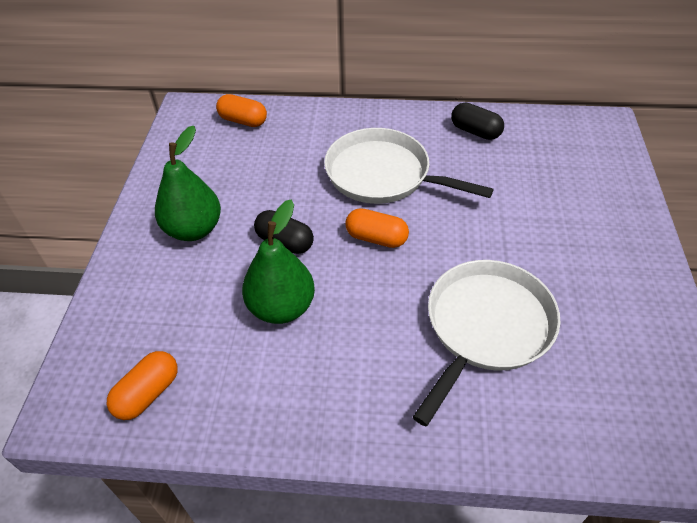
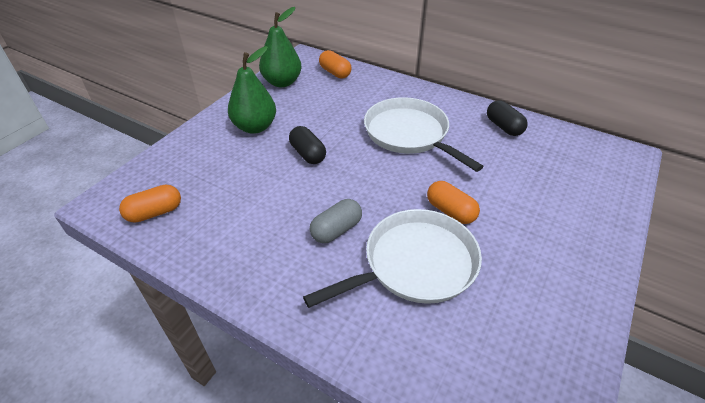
camera: 25 degrees right, 5 degrees down
green pear [242,200,315,324] -> green pear moved to [259,7,301,87]
orange capsule [345,208,409,248] -> orange capsule moved to [427,181,480,224]
none -> grey capsule [310,199,362,243]

